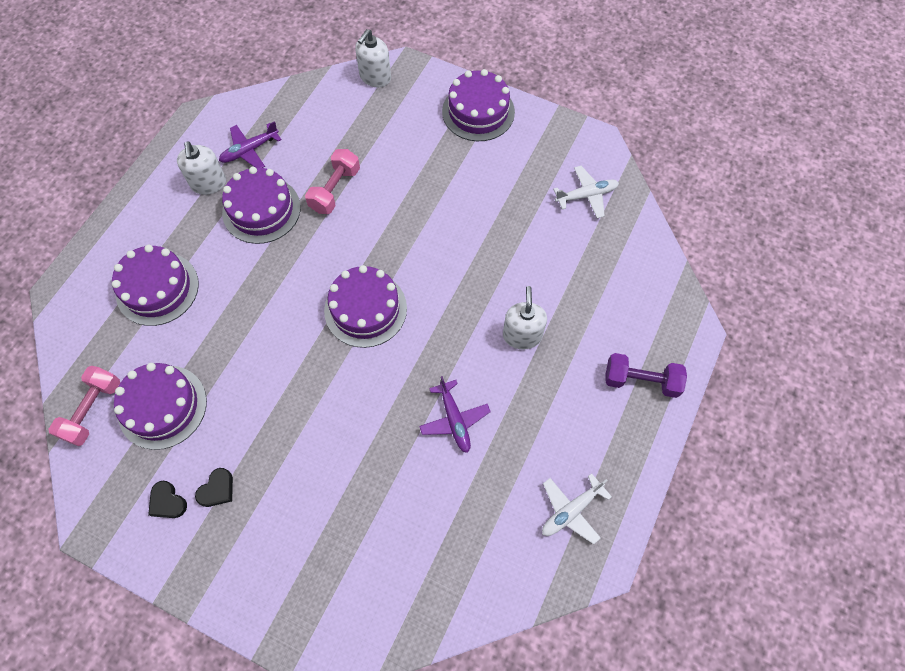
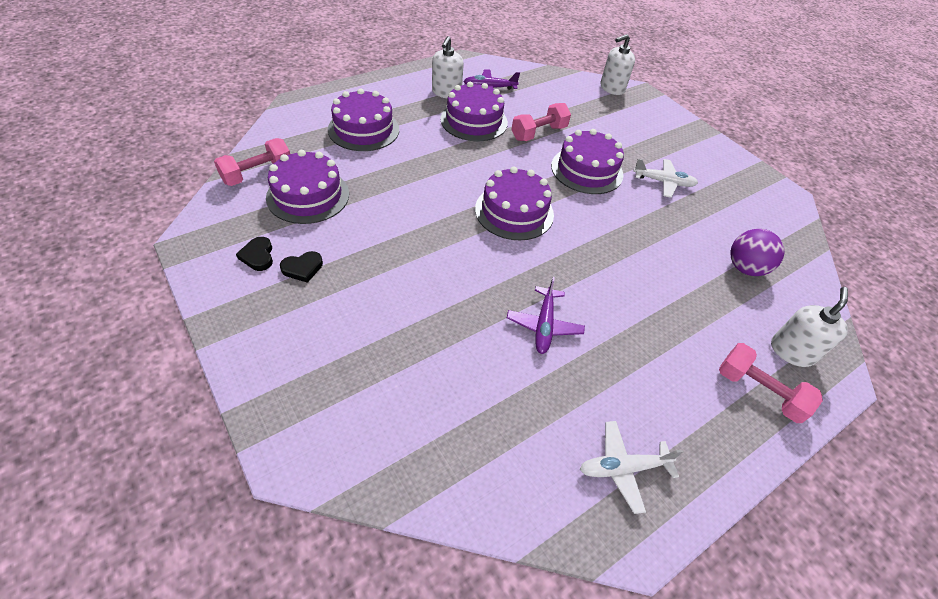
camera: 25 degrees right, 15 degrees down
purple cake [442,69,515,141] -> purple cake moved to [551,129,624,194]
white soap dispenser [503,286,547,350] -> white soap dispenser moved to [771,287,848,367]
white plane [553,166,619,218] -> white plane moved to [633,159,698,198]
purple dumbbell [606,353,687,398] -> pink dumbbell [719,343,823,423]
none -> purple ball [730,229,784,276]

